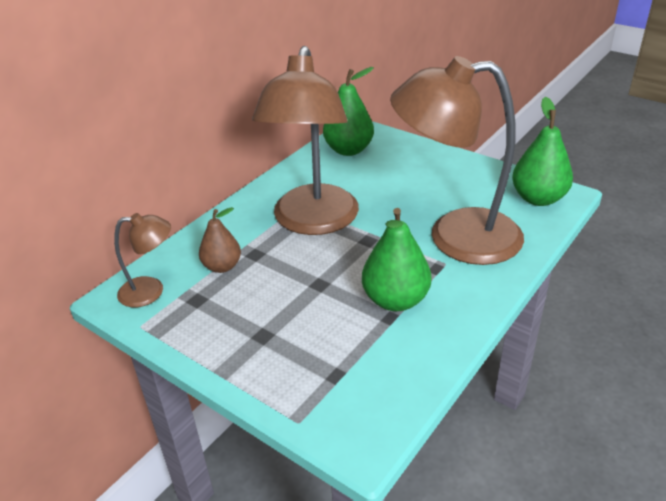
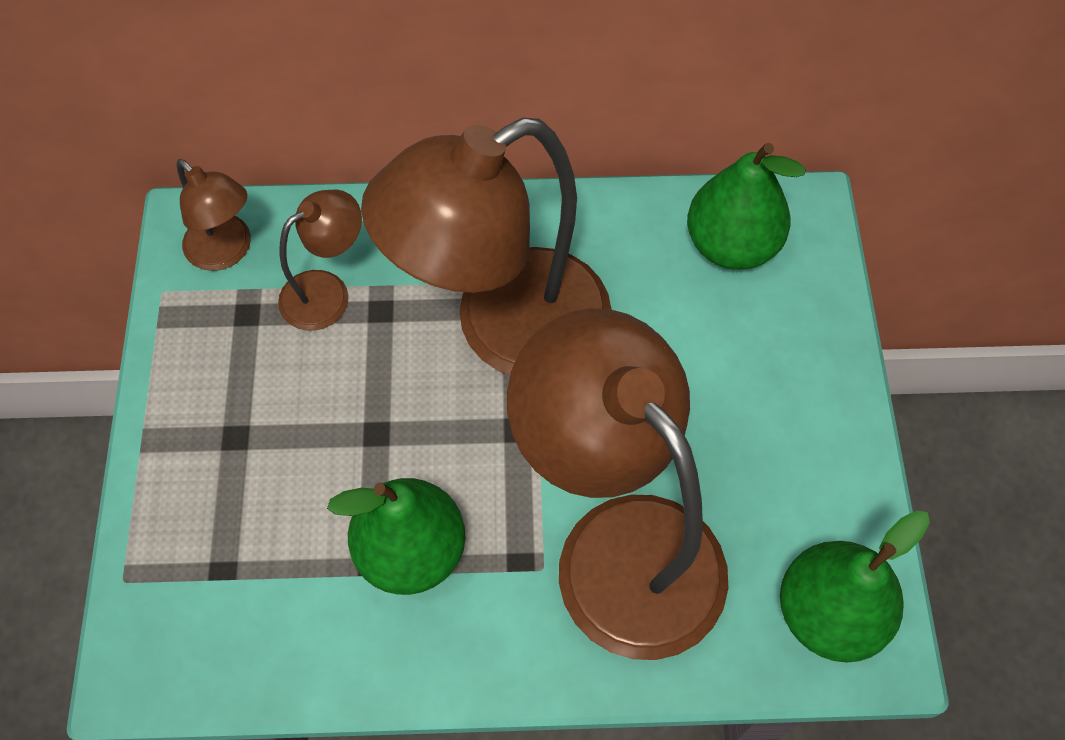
camera: 50 degrees right, 25 degrees up
brown pear [199,207,241,273] -> brown lamp [278,190,362,331]

